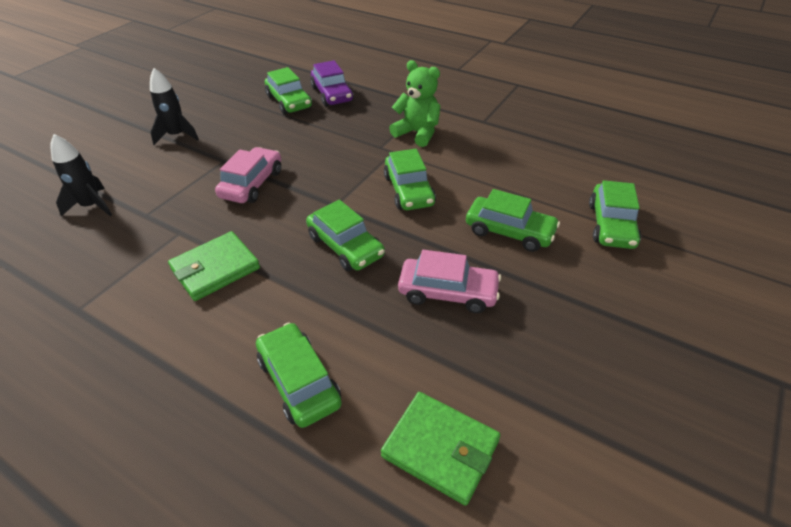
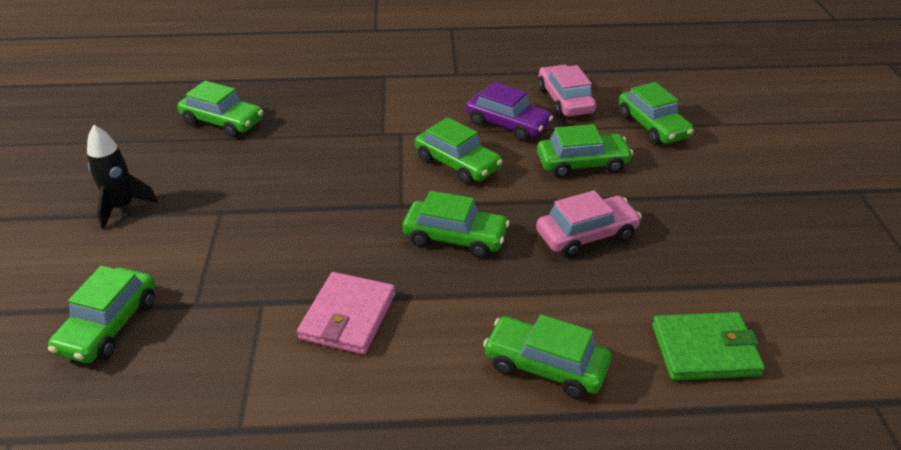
camera: 35 degrees left, 5 degrees down
black rocket [50,134,112,216] -> green car [48,266,155,363]
green wallet [168,231,260,301] -> pink wallet [297,272,395,355]
pink car [215,147,281,203] -> pink car moved to [538,65,596,117]
purple car [310,60,354,106] -> purple car moved to [466,82,553,141]
green teddy bear [389,60,441,147] -> none

